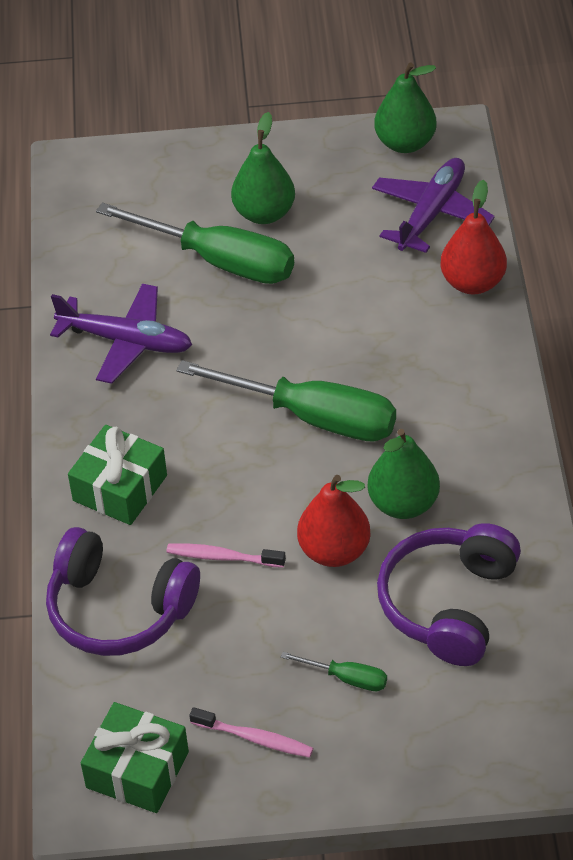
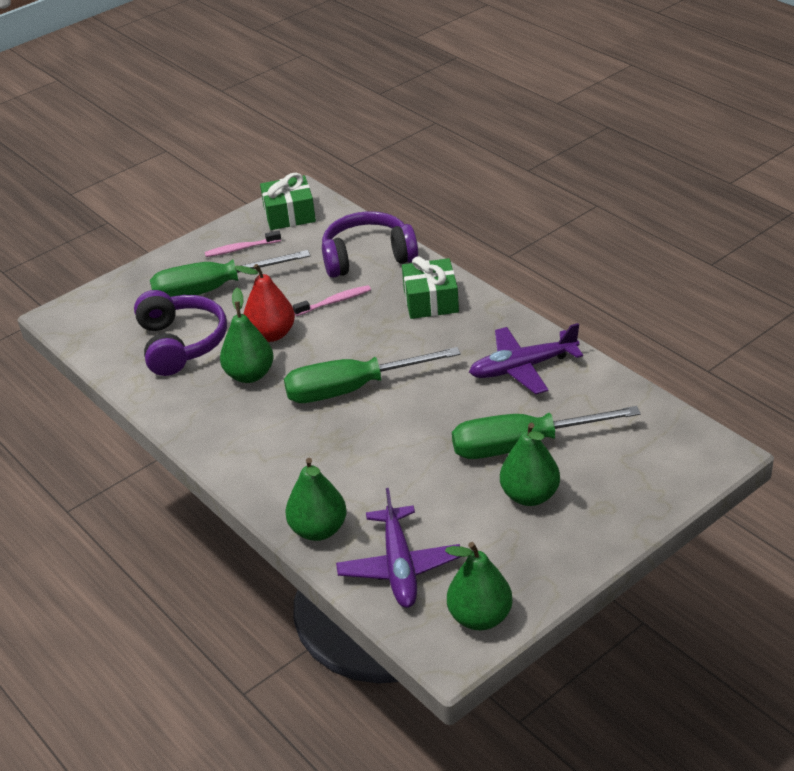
camera: 145 degrees right, 10 degrees down
green screwdriver [281,652,387,691] -> green screwdriver [150,250,310,297], size x2.30
red pear [440,180,507,294] -> green pear [285,458,347,541]

